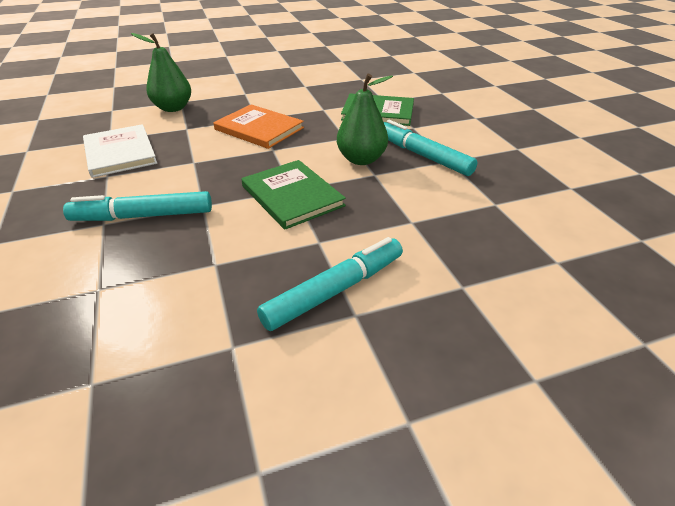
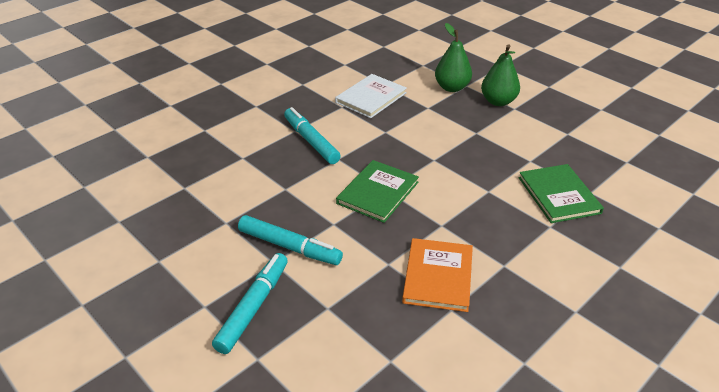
camera: 65 degrees right, 0 degrees up
orange book [213,104,304,149] -> orange book moved to [402,238,473,312]
green pear [337,73,393,165] -> green pear moved to [481,44,520,106]
turquoise marker [384,120,477,176] -> turquoise marker moved to [212,253,288,354]

